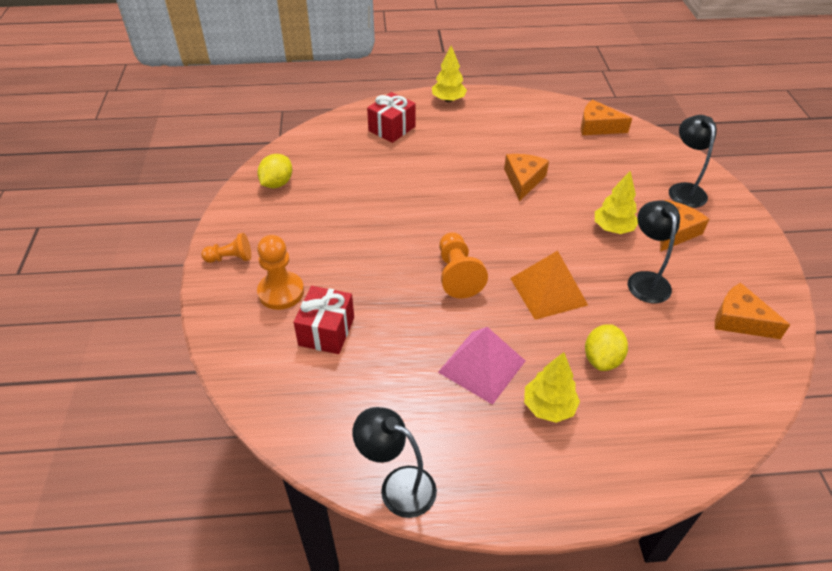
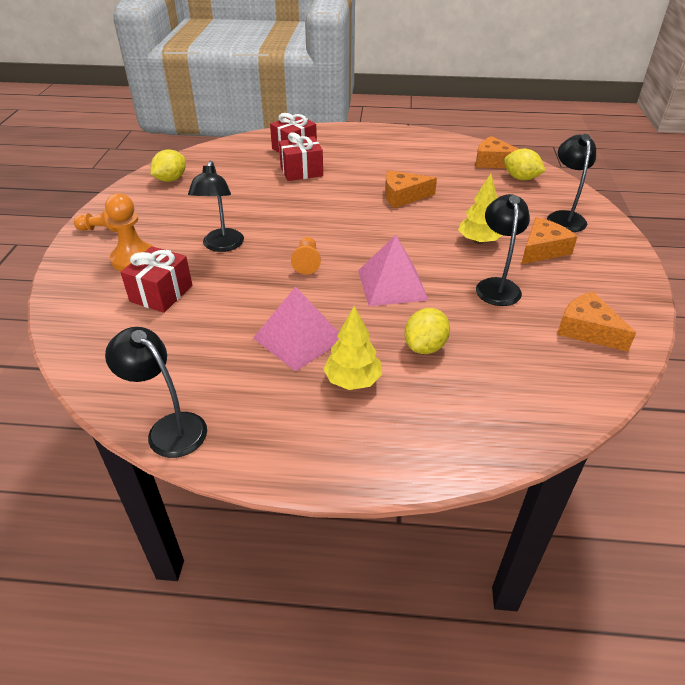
camera: 10 degrees right, 5 degrees down
yellow tree [432,45,467,102] -> none
orange pawn [439,232,488,298] -> orange pawn [291,237,321,274], size x0.64
orange cheese [504,154,549,201] -> orange cheese turned 120 degrees counterclockwise [385,170,437,208]
orange pyramid [510,251,588,320] -> pink pyramid [358,235,428,306]
none -> black lamp [188,161,244,252]
none -> red gift [279,132,323,181]
none -> yellow lemon [504,149,546,180]

